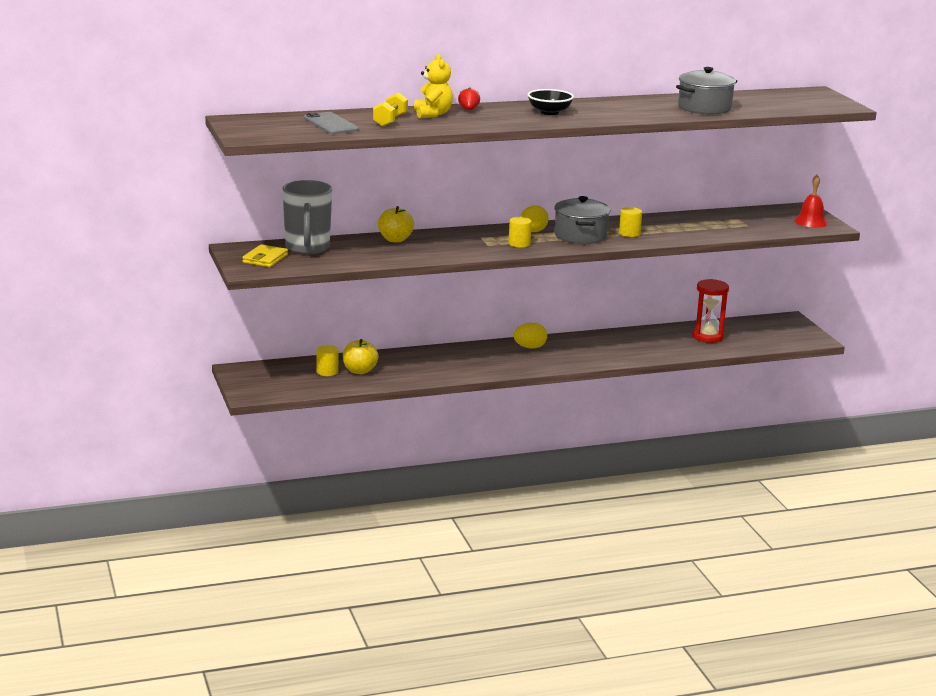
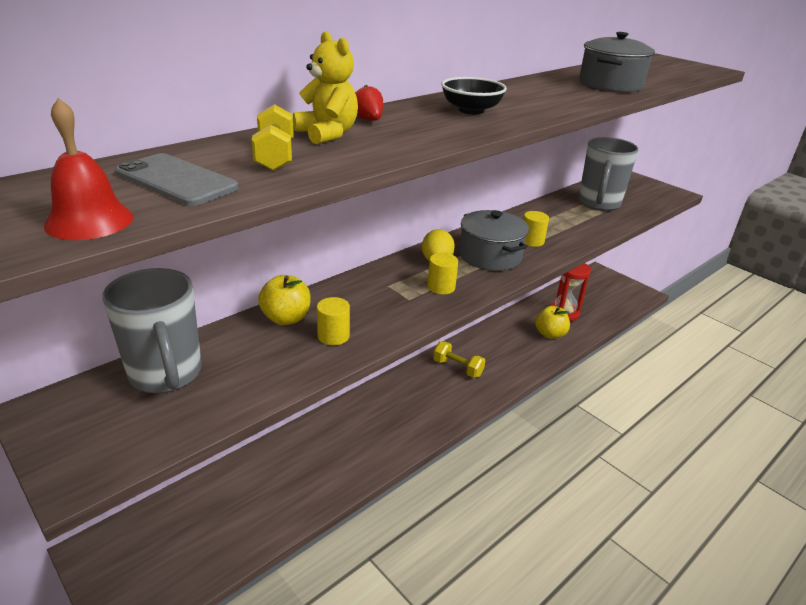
camera: 25 degrees left, 10 degrees up
yellow wallet [242,244,288,267] -> none
yellow cylinder [316,345,338,376] -> yellow cylinder moved to [317,297,350,345]
yellow apple [343,339,378,374] -> yellow apple moved to [535,306,570,339]
yellow egg [513,323,547,349] -> none
red bell [794,175,828,228] -> red bell moved to [44,98,134,240]
none -> yellow dumbbell [433,341,486,378]
none -> grey mug [579,137,639,211]

